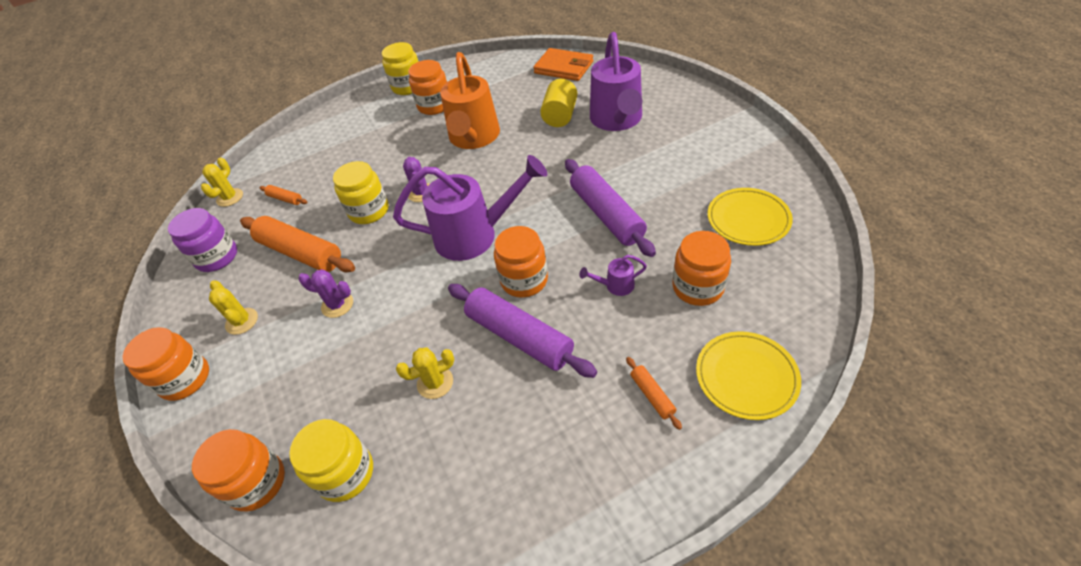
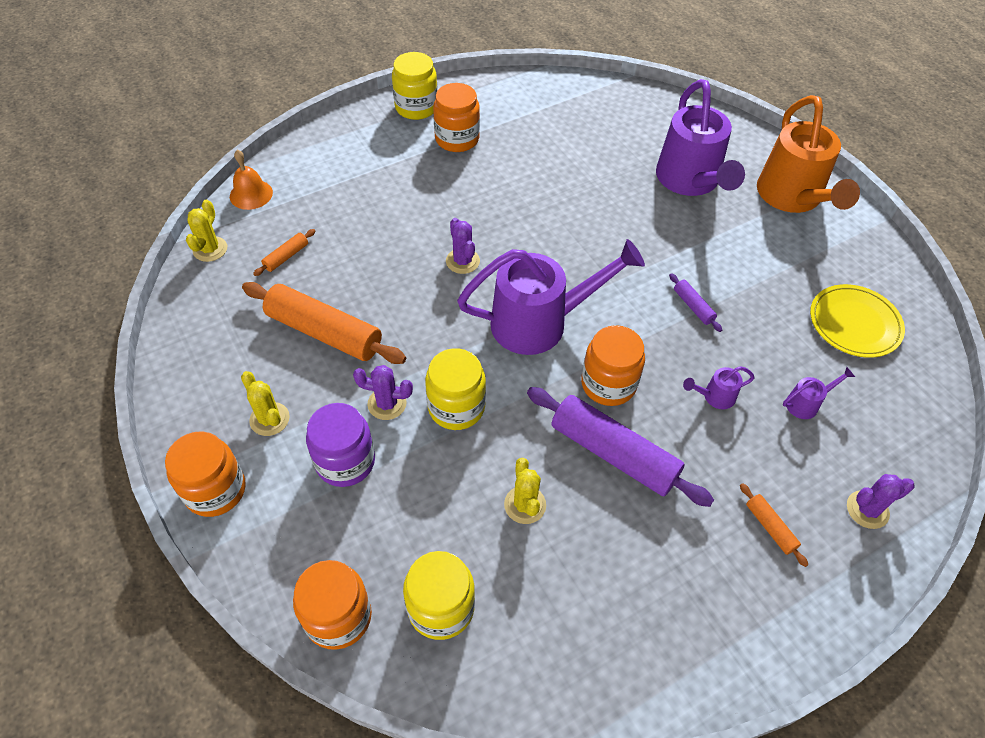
camera: 10 degrees left, 5 degrees up
purple jar [168,208,237,272] -> purple jar moved to [306,403,375,487]
orange rolling pin [259,185,308,205] -> orange rolling pin turned 75 degrees counterclockwise [253,229,315,276]
yellow jar [333,161,389,224] -> yellow jar moved to [425,348,486,430]
yellow cactus [396,348,454,399] -> yellow cactus turned 75 degrees counterclockwise [504,458,546,524]
orange watering can [440,52,500,149] -> orange watering can moved to [757,95,860,213]
orange wallet [533,48,593,81] -> none
yellow cylinder [540,79,577,127] -> none
purple rolling pin [565,159,656,257] -> purple rolling pin [669,273,722,332], size x0.44
orange jar [673,231,731,306] -> purple watering can [783,367,855,419]
yellow plate [696,331,801,420] -> purple cactus [847,474,914,529]
none -> orange bell [230,150,273,210]

